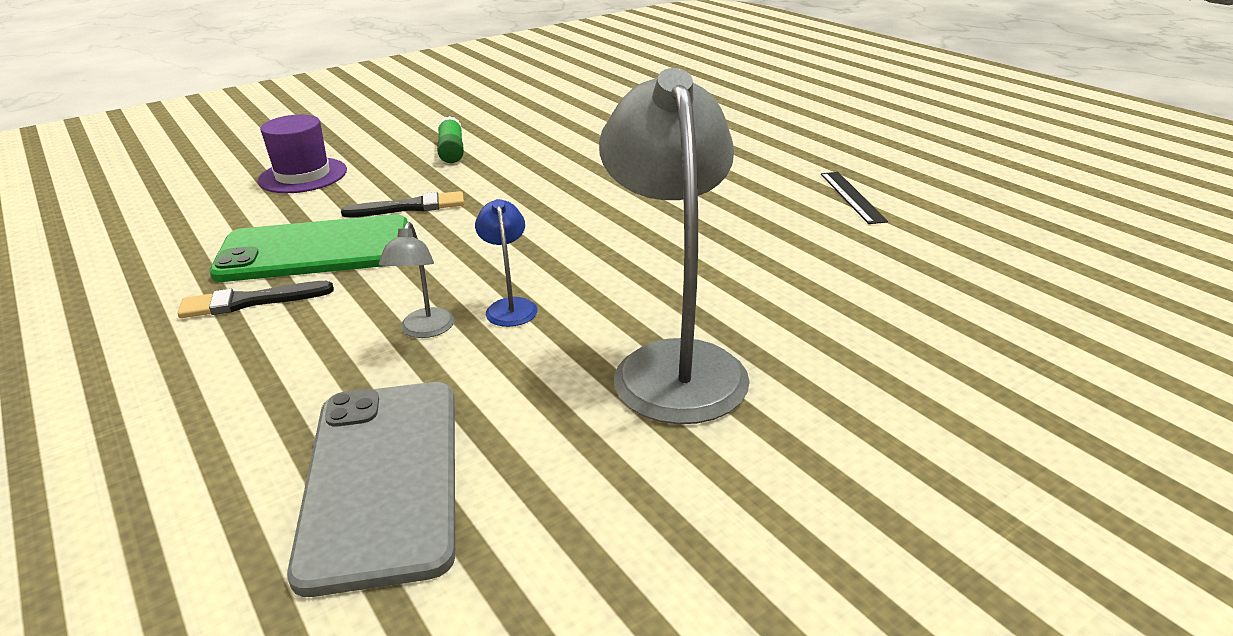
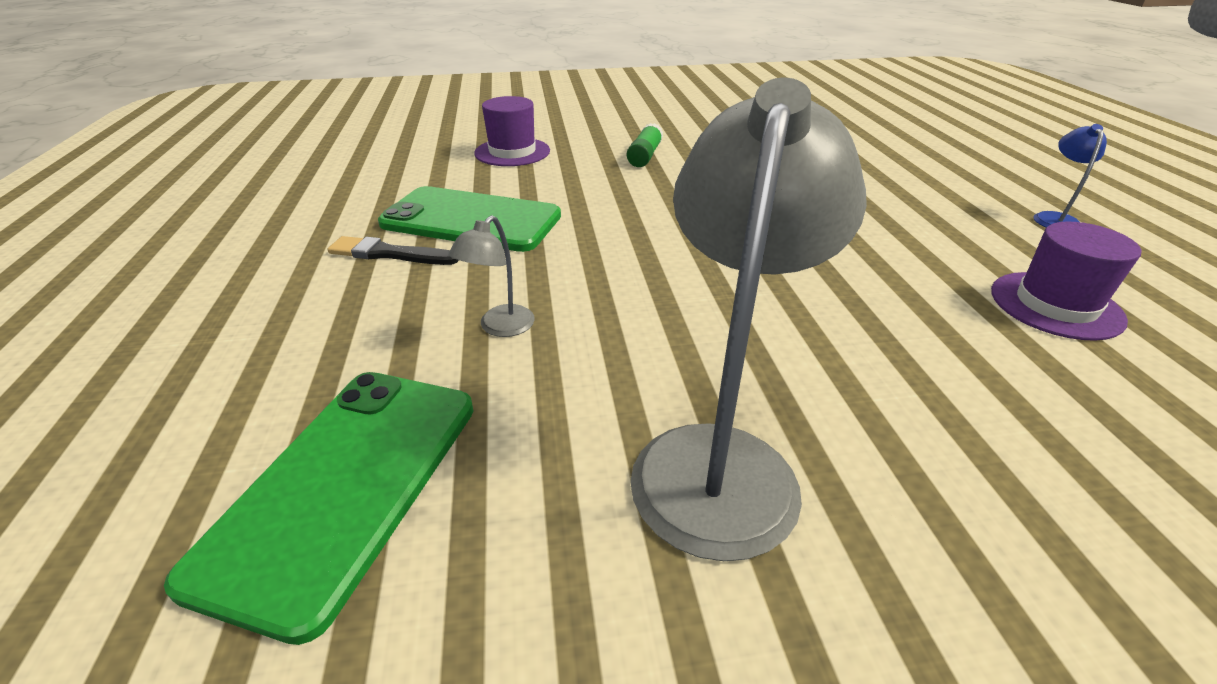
camera: 25 degrees right, 5 degrees up
grey phone [287,382,455,597] -> green phone [164,372,473,645]
black brush [341,191,464,217] -> none
blue lamp [475,199,538,327] -> blue lamp moved to [1033,124,1107,228]
black ruler [821,172,888,224] -> purple hat [991,222,1141,341]

